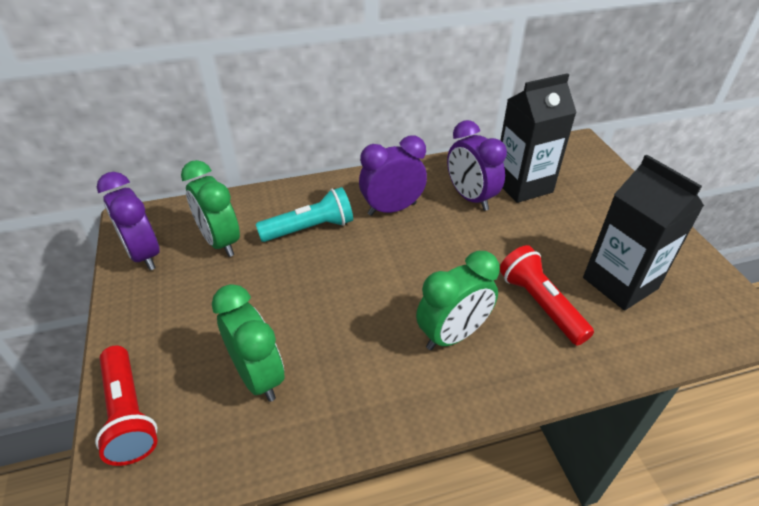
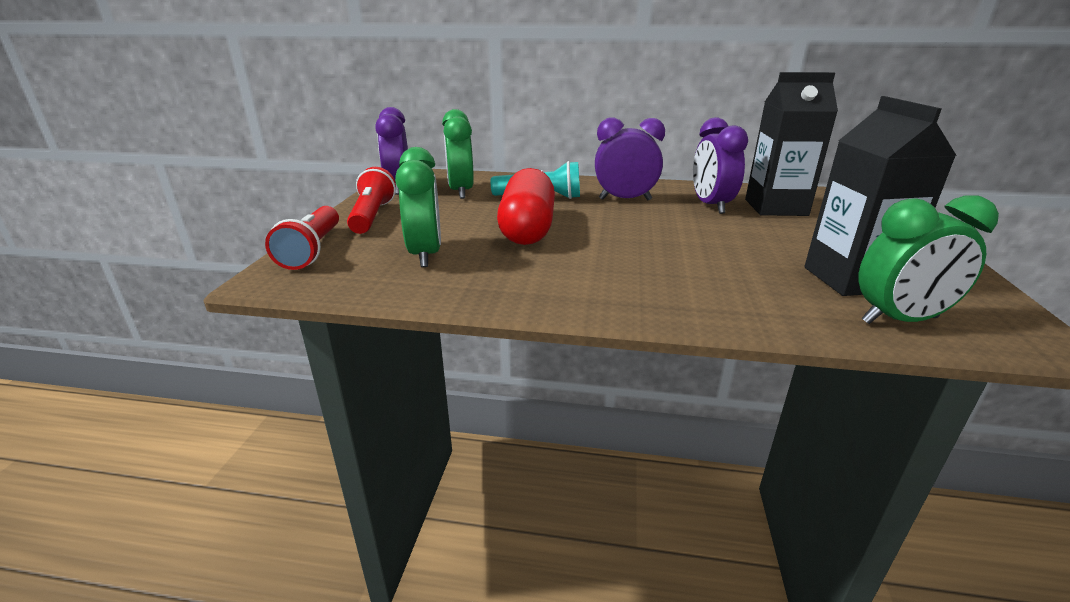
camera: 25 degrees right, 15 degrees down
green clock [416,251,500,350] -> green clock moved to [858,195,999,324]
red flashlight [500,245,594,345] -> red flashlight moved to [347,167,396,234]
none -> red capsule [497,168,555,245]

